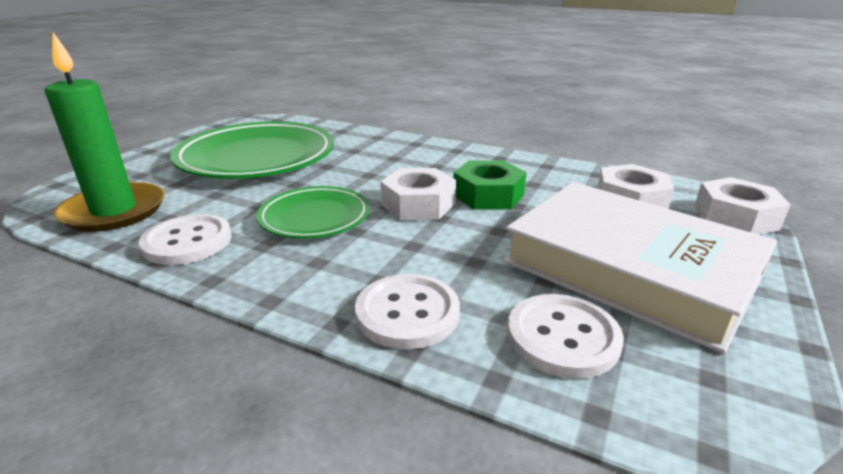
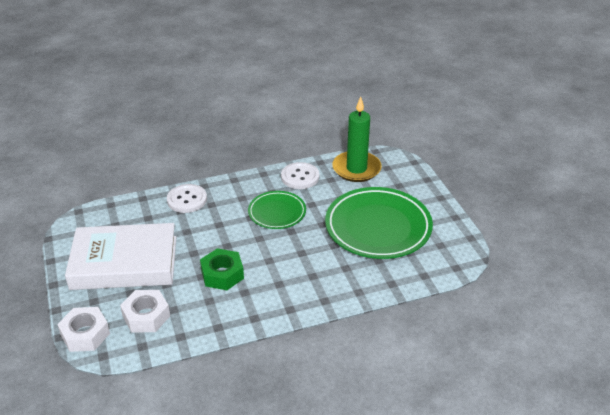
camera: 135 degrees right, 10 degrees up
white nut [380,168,456,220] -> none
white button [507,294,624,379] -> none

